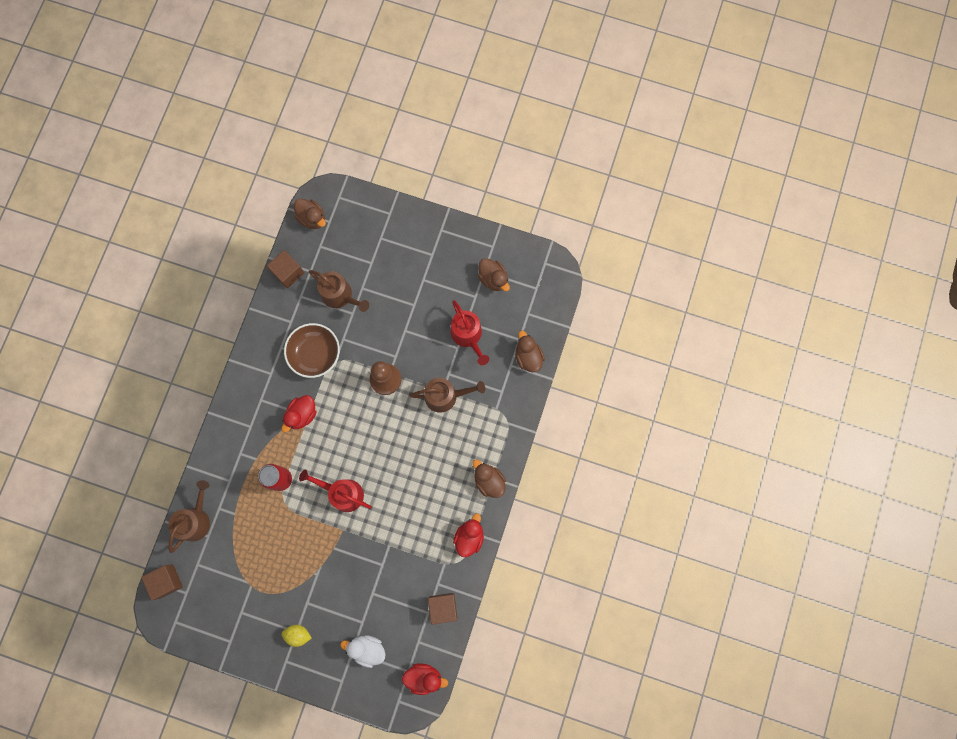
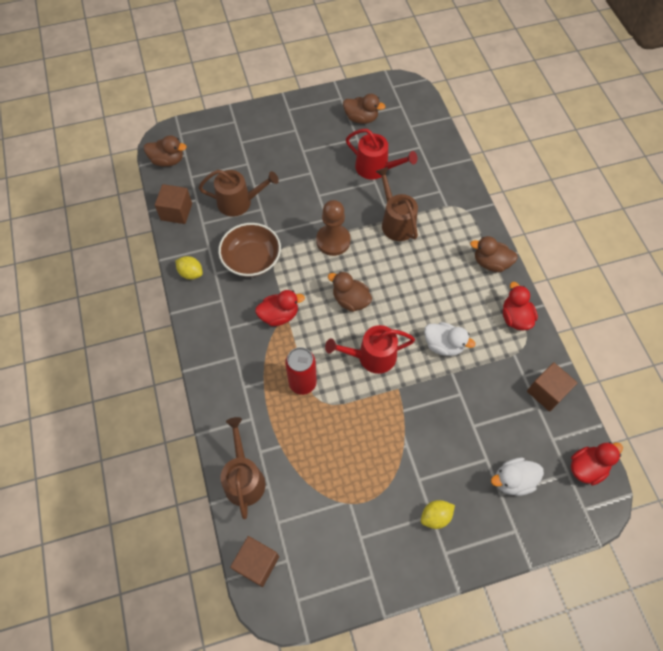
camera: 35 degrees left, 15 degrees down
red duck [282,395,316,432] -> red duck turned 105 degrees counterclockwise [255,290,305,326]
brown watering can [409,378,485,413] -> brown watering can turned 75 degrees counterclockwise [376,167,418,241]
brown duck [515,331,545,372] -> brown duck moved to [328,271,372,312]
none -> yellow lemon [175,256,203,279]
none -> white duck [424,322,475,356]

